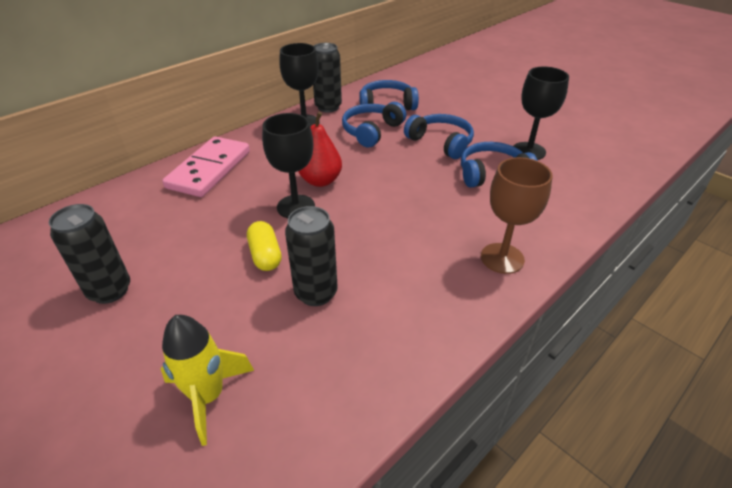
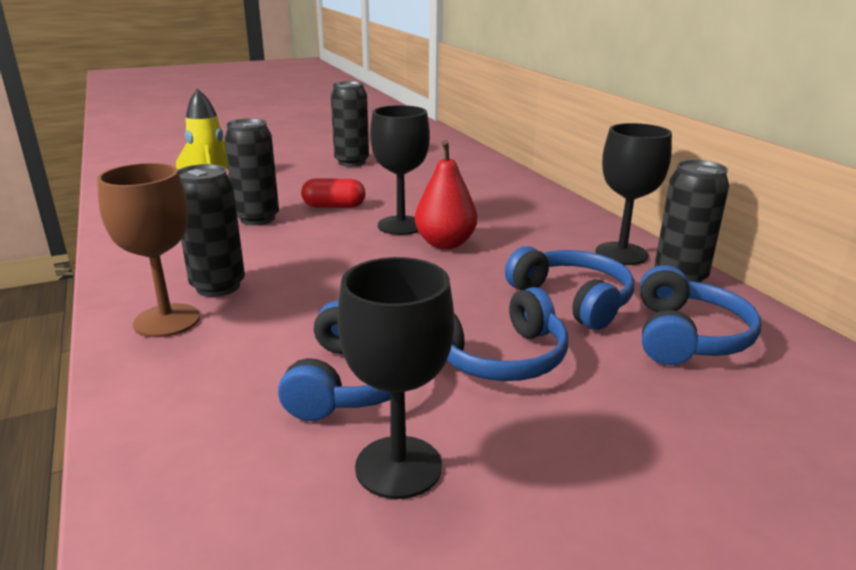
camera: 110 degrees right, 15 degrees down
pink domino [162,136,250,197] -> none
yellow capsule [247,221,282,271] -> red capsule [301,178,366,208]
none -> black can [178,164,245,297]

